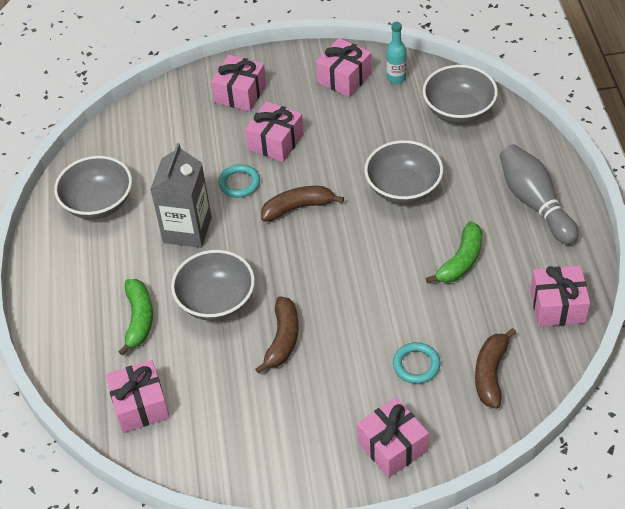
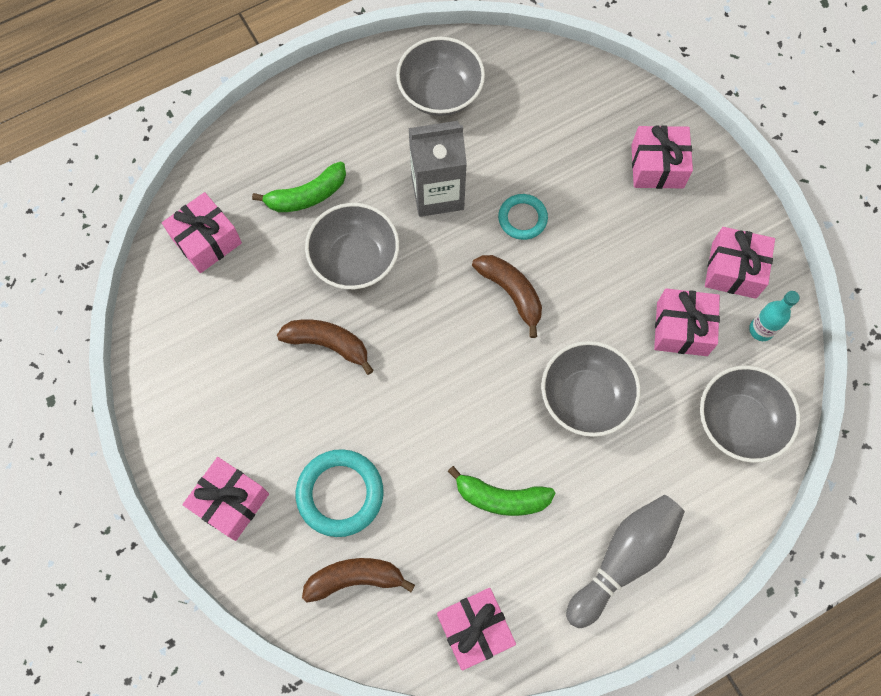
camera: 65 degrees right, 20 degrees up
pink gift [245,101,304,162] -> pink gift moved to [654,288,720,356]
brown banana [255,296,299,374] -> brown banana turned 150 degrees counterclockwise [277,319,374,375]
turquoise ring [393,342,440,384] -> turquoise ring [296,449,384,537], size x1.61

